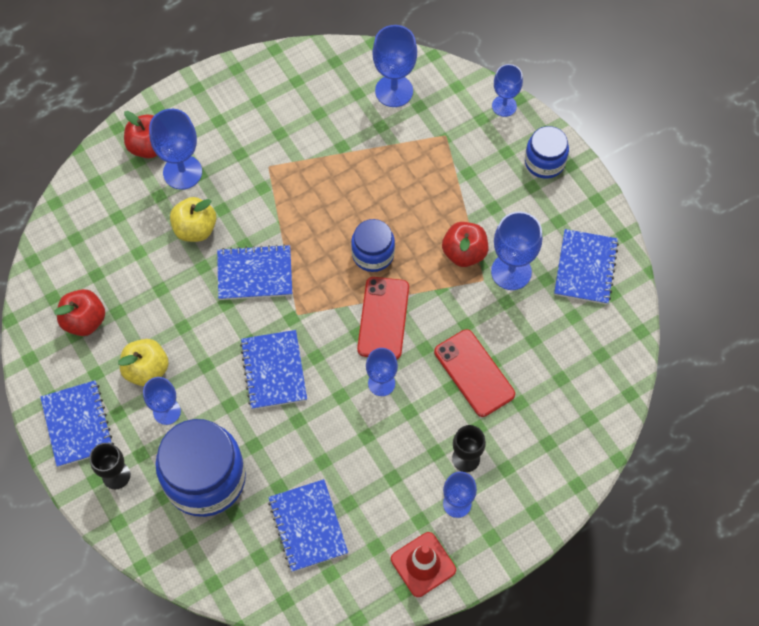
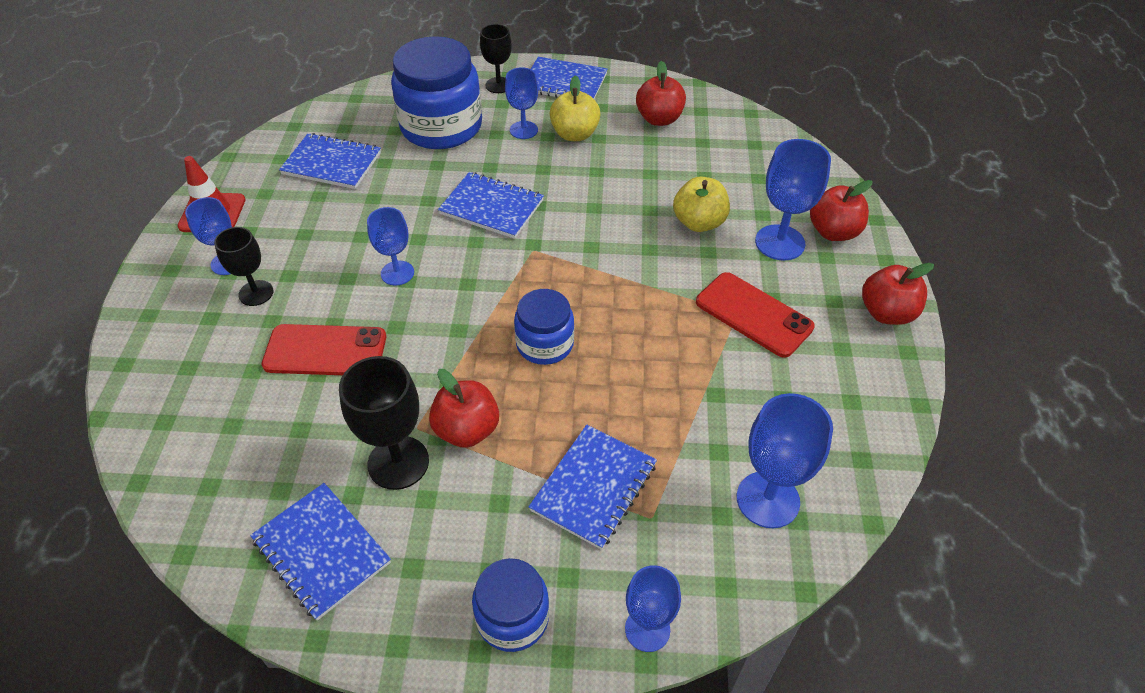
camera: 125 degrees right, 15 degrees down
blue notebook [217,244,292,300] -> blue notebook moved to [528,425,657,550]
red phone [357,277,409,360] -> red phone moved to [696,272,815,358]
blue goblet [491,211,542,290] -> black goblet [339,356,429,490]
none -> red apple [862,263,934,325]

